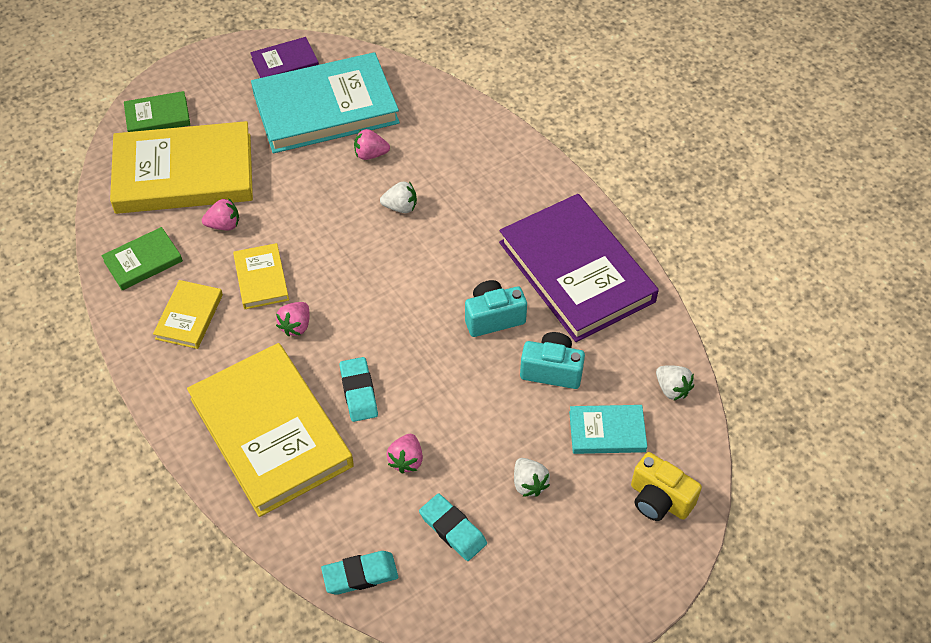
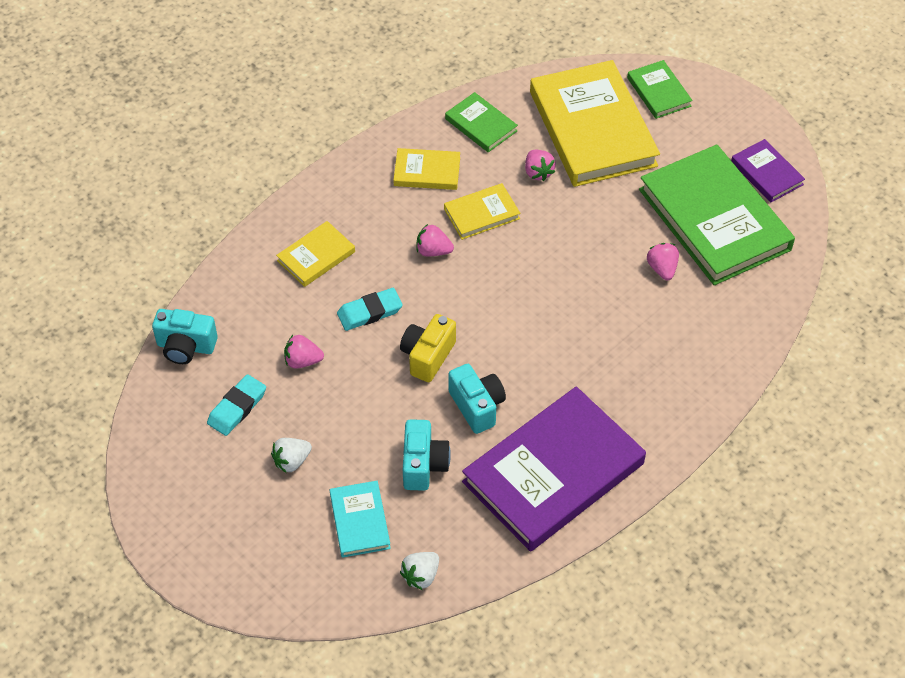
camera: 80 degrees right, 0 degrees up
yellow book [187,343,354,517] -> yellow book [276,221,355,287], size x0.47
turquoise book [251,52,400,153] -> green book [639,145,795,285]
turquoise eraser [321,551,398,595] -> turquoise camera [152,309,218,364]
white strawberry [380,181,417,213] -> none
yellow camera [631,452,702,521] -> yellow camera moved to [400,314,456,382]

